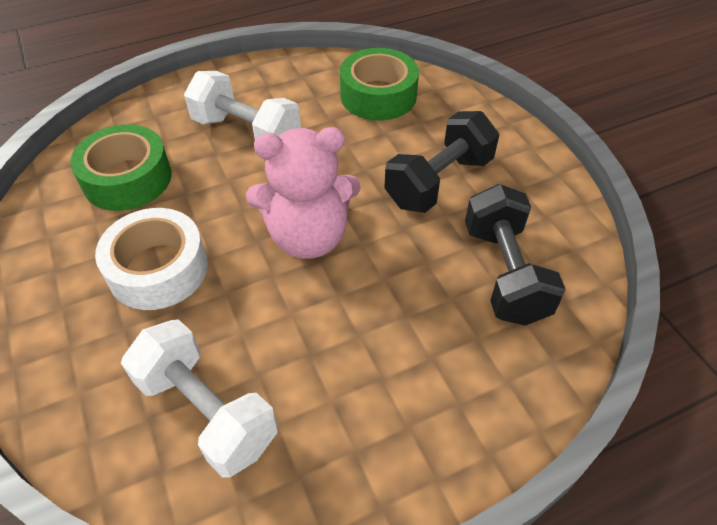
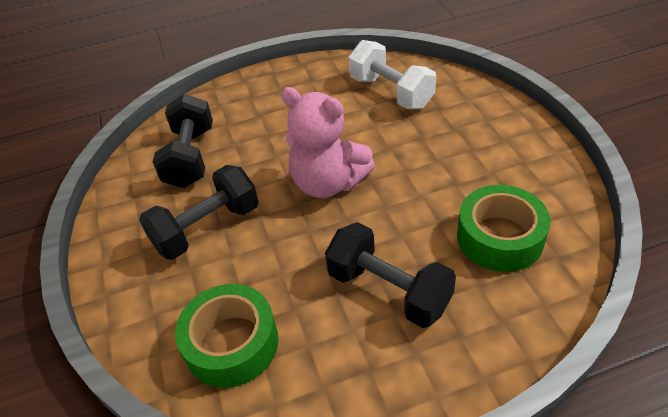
camera: 170 degrees left, 5 degrees down
white tape [95,208,208,310] -> none
white dumbbell [184,71,301,140] -> black dumbbell [325,222,456,328]
pink teddy bear [246,127,361,259] -> pink teddy bear turned 150 degrees counterclockwise [281,87,375,198]

